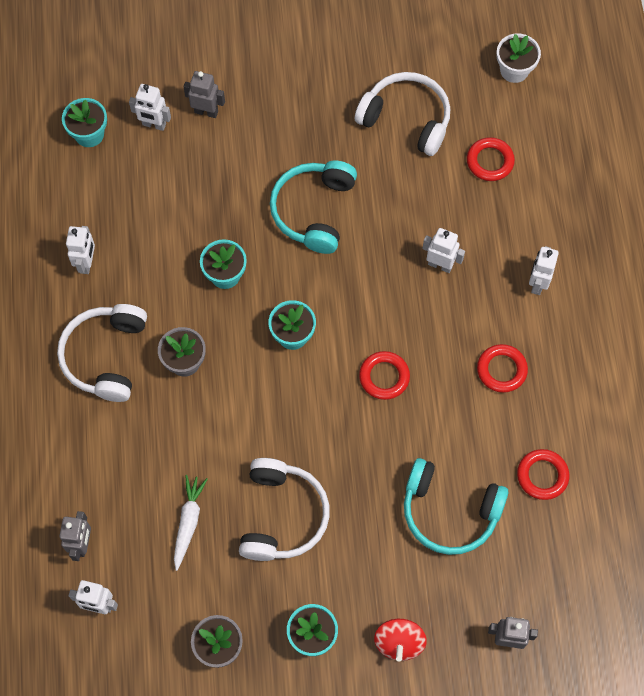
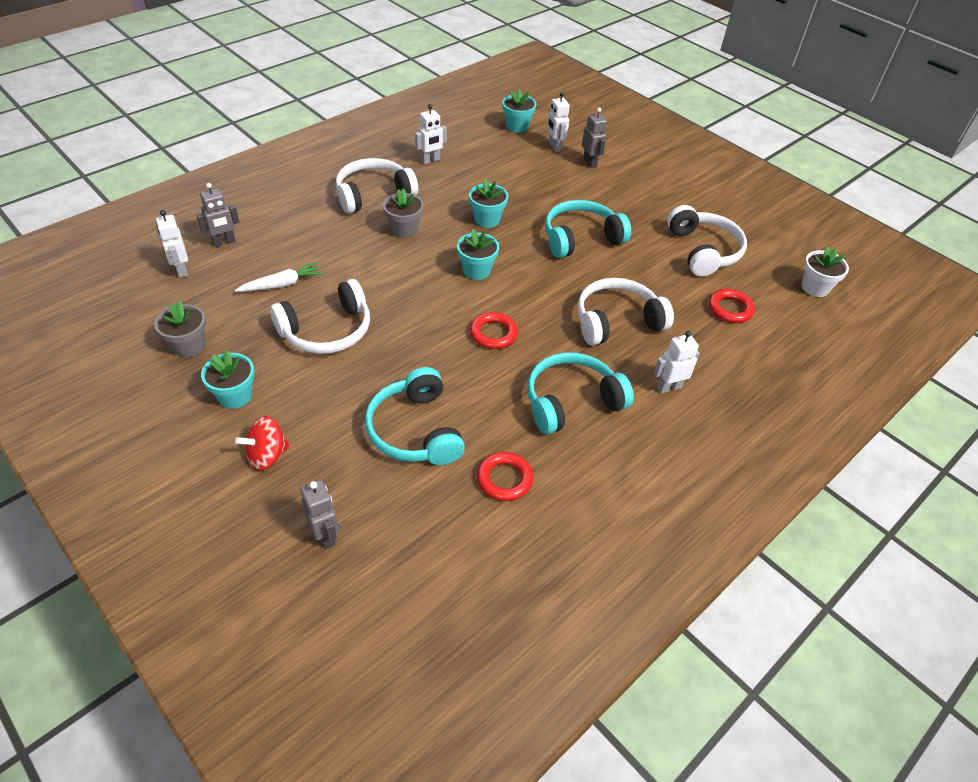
camera: 50 degrees right, 20 degrees down
white robot [422,228,465,273] -> white headphones [578,278,674,345]
red ring [477,344,528,393] -> turquoise headphones [527,352,634,434]

